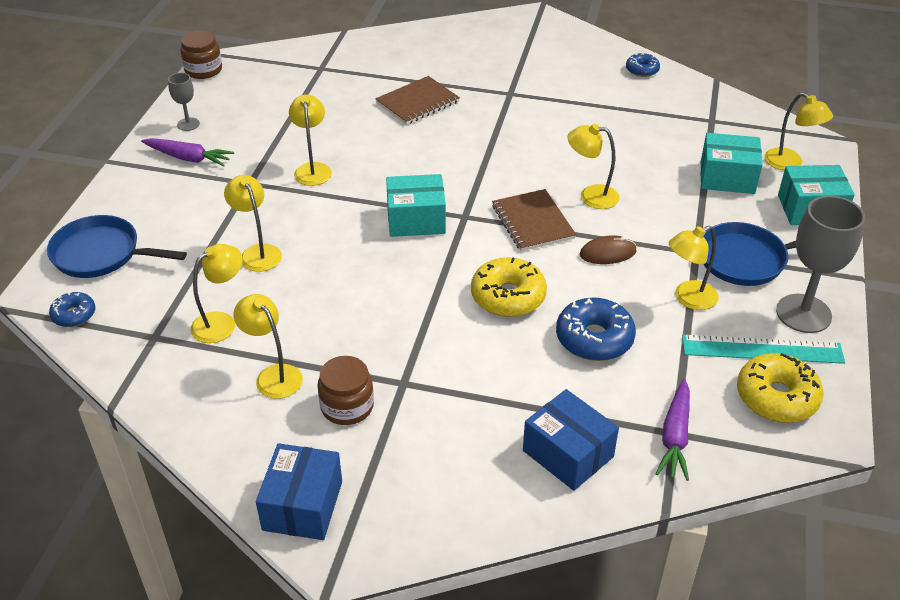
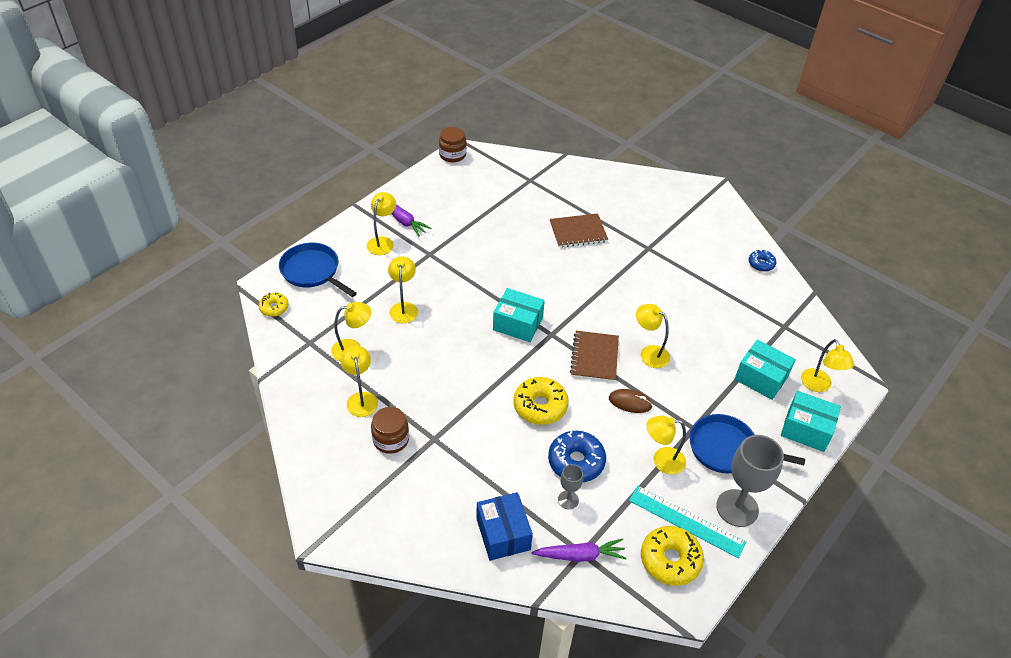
camera: 25 degrees right, 5 degrees up
blue donut [49,291,95,327] -> yellow donut [259,293,289,317]
grey goblet [168,73,200,131] -> grey goblet moved to [558,464,583,509]
blue box [256,443,342,540] -> none
yellow lamp [289,94,332,186] -> yellow lamp moved to [367,192,396,255]
purple carrot [656,379,690,481] -> purple carrot turned 135 degrees counterclockwise [531,538,626,562]

